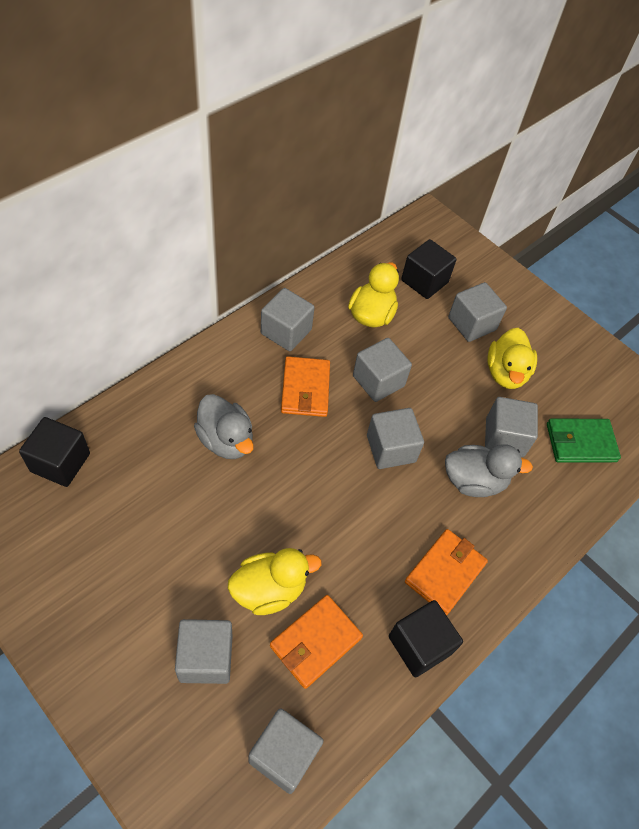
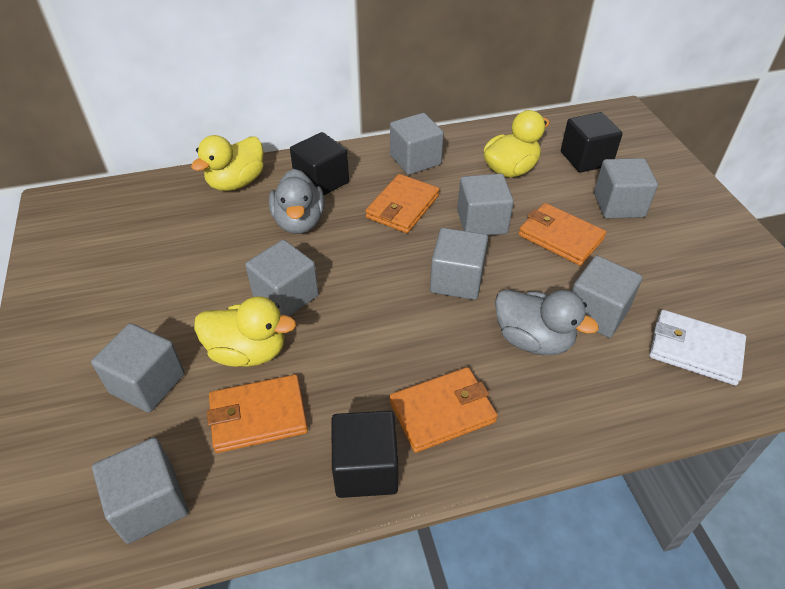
camera: 35 degrees right, 10 degrees down
black cube [19,417,90,487] -> black cube moved to [290,132,349,195]
yellow duck [487,328,537,389] -> yellow duck moved to [191,135,264,191]
green wallet [547,419,621,462] -> white wallet [649,310,746,385]
none -> grey cube [245,240,319,316]
none -> orange wallet [518,203,606,266]

